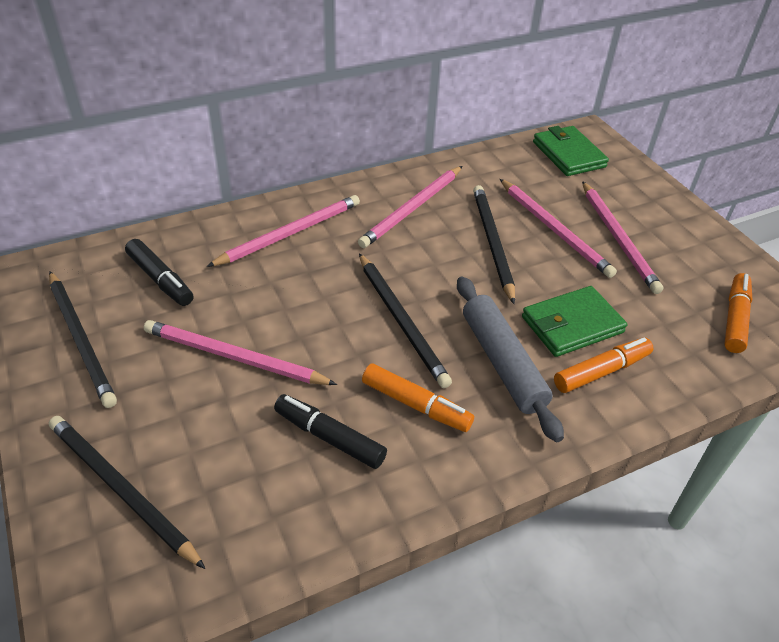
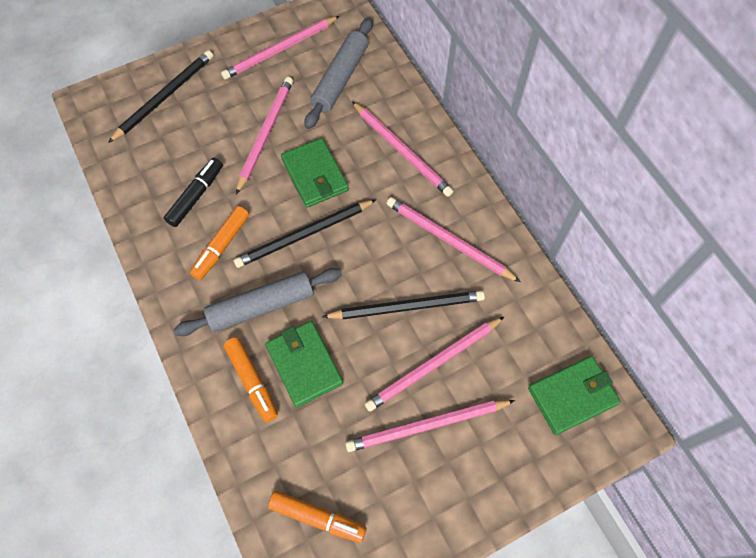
camera: 90 degrees right, 20 degrees up
black pencil [49,271,117,408] -> pink pencil [221,16,340,79]
black marker [125,239,193,306] -> grey rolling pin [304,17,373,129]
none -> green wallet [281,138,349,208]

